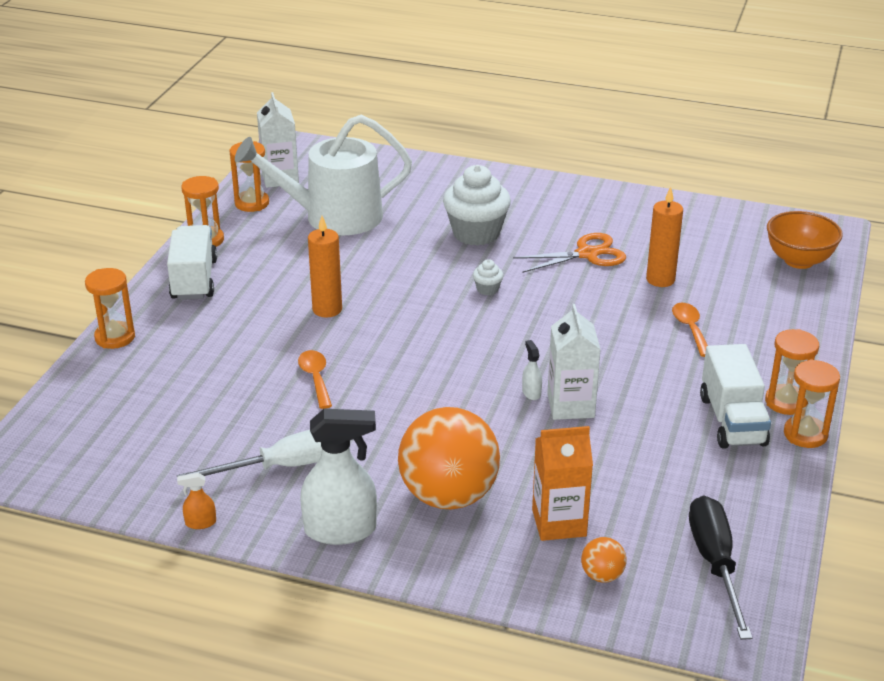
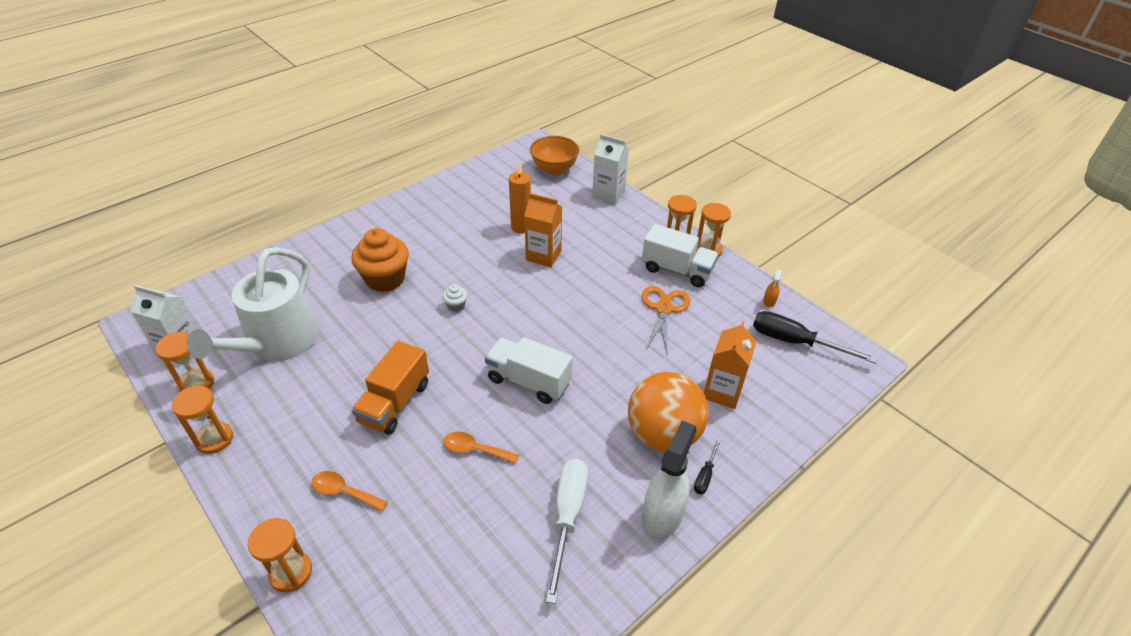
camera: 60 degrees left, 10 degrees up
white truck [167,225,217,300] -> white truck moved to [485,337,573,404]
orange spray bottle [177,473,216,529] -> orange spray bottle moved to [763,270,782,307]
orange candle [308,216,342,318] -> orange truck [352,341,429,435]
white cupcake [443,165,511,246] -> orange cupcake [351,228,409,292]
orange scissors [513,233,626,273] -> orange scissors moved to [642,286,690,355]
white spray bottle [522,340,542,400] -> none
white carton [547,304,601,420] -> white carton moved to [592,134,629,205]
orange ball [581,537,626,583] -> none
orange spoon [672,303,708,357] -> orange spoon moved to [312,471,388,511]
none -> orange carton [524,193,562,267]
none -> black screwdriver [694,438,722,494]

